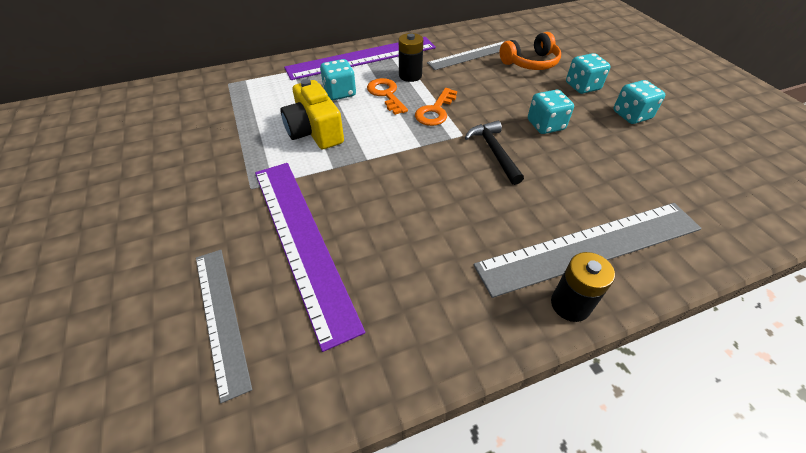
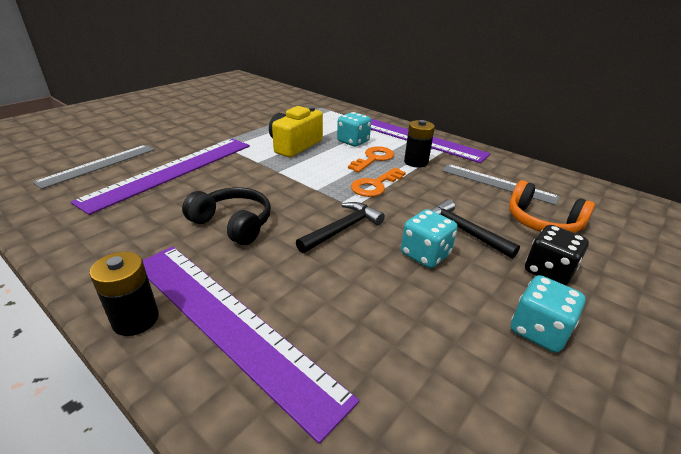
camera: 60 degrees right, 15 degrees down
orange key [415,88,457,126] -> orange key turned 45 degrees counterclockwise [351,167,406,197]
grey ruler [473,203,702,298] -> purple ruler [143,246,359,444]
turquoise dice [566,53,611,94] -> black dice [525,225,589,285]
none -> black headphones [182,187,271,245]
none -> black hammer [431,199,520,259]

